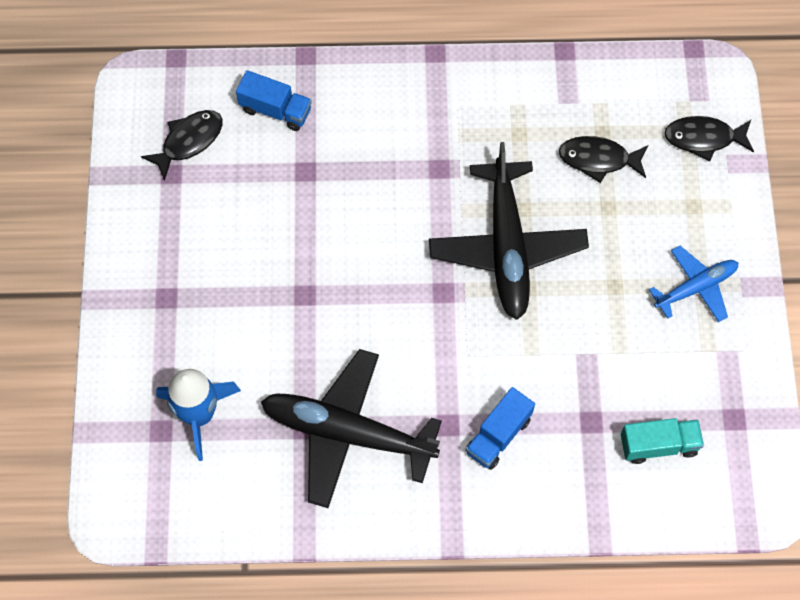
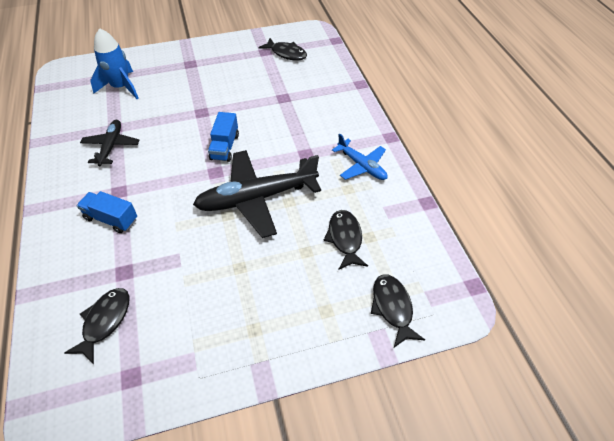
camera: 75 degrees right, 15 degrees down
blue truck [236,70,312,131] -> blue truck moved to [208,112,239,162]
black plane [261,349,442,508] -> black plane [80,120,139,166], size x0.55
turquoise truck [621,418,704,464] -> black fish [64,288,129,364]
blue plane [649,246,738,322] -> blue plane moved to [332,133,388,180]

